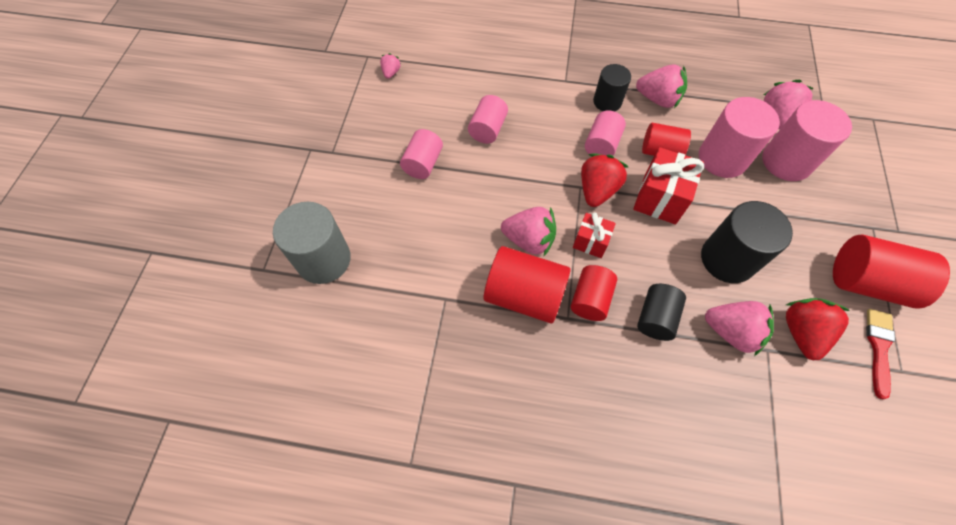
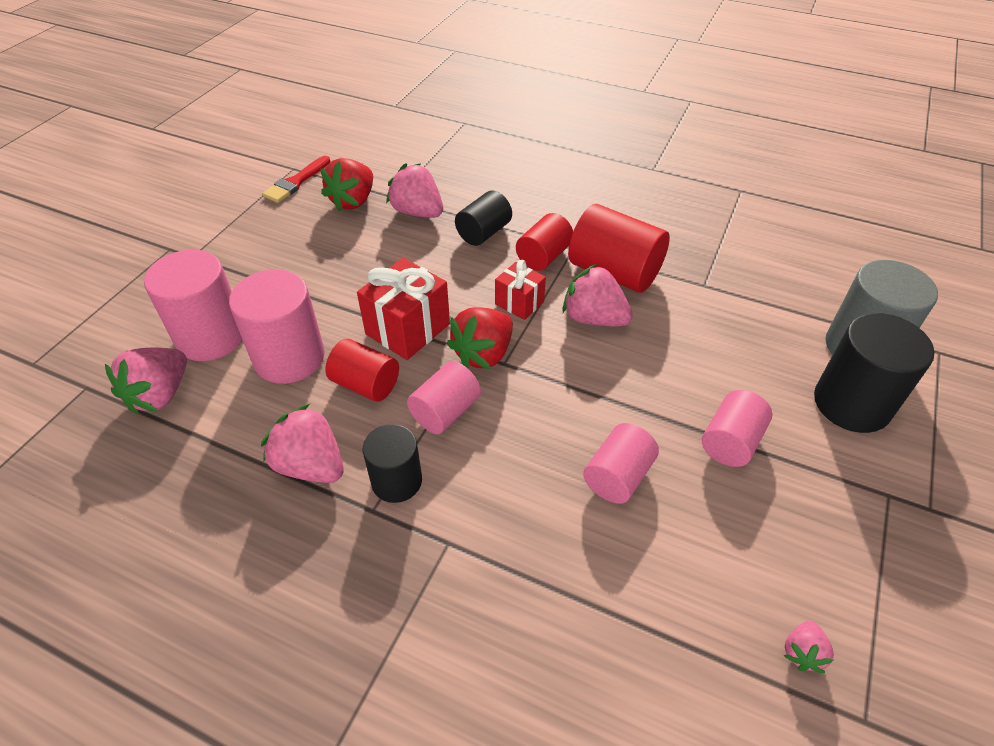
camera: 165 degrees left, 15 degrees down
black cylinder [701,201,793,283] -> black cylinder moved to [814,313,934,433]
red cylinder [833,234,950,309] -> none

